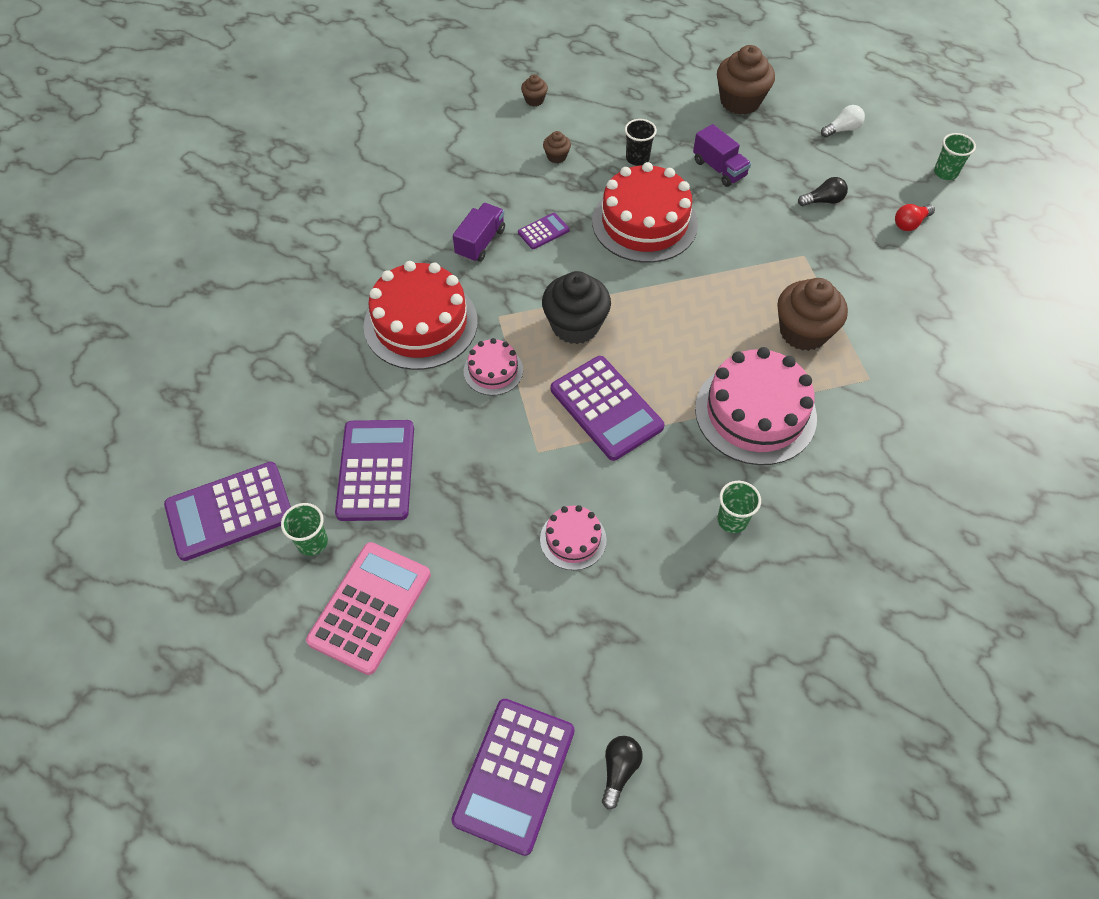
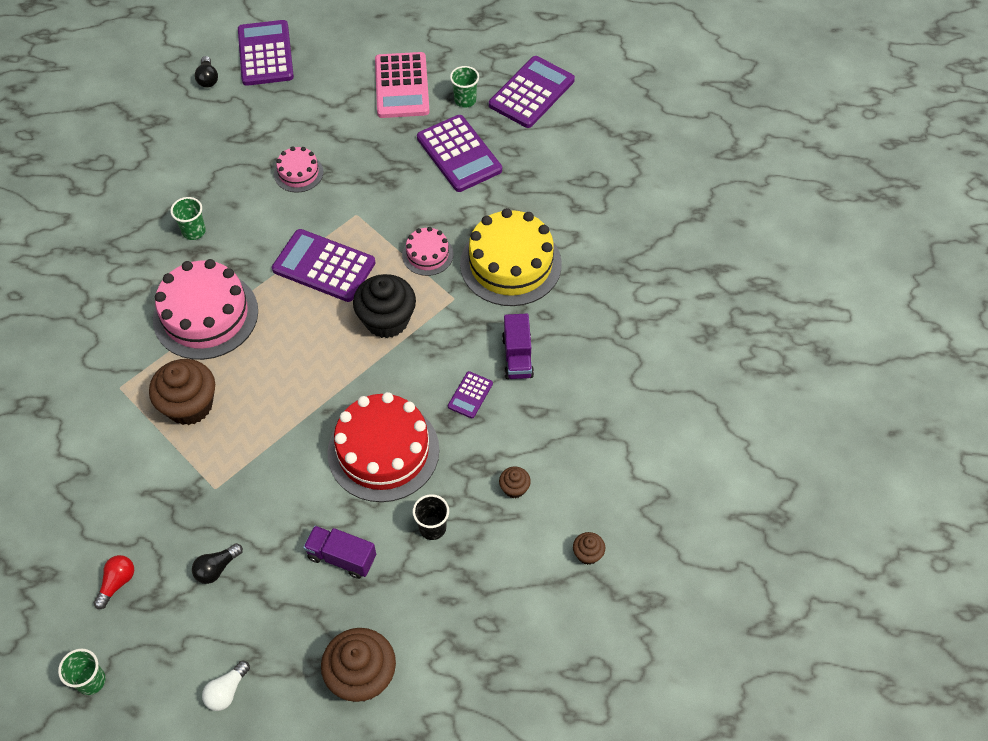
camera: 150 degrees right, 0 degrees up
red cake [364,261,478,370] -> yellow cake [460,208,562,306]

